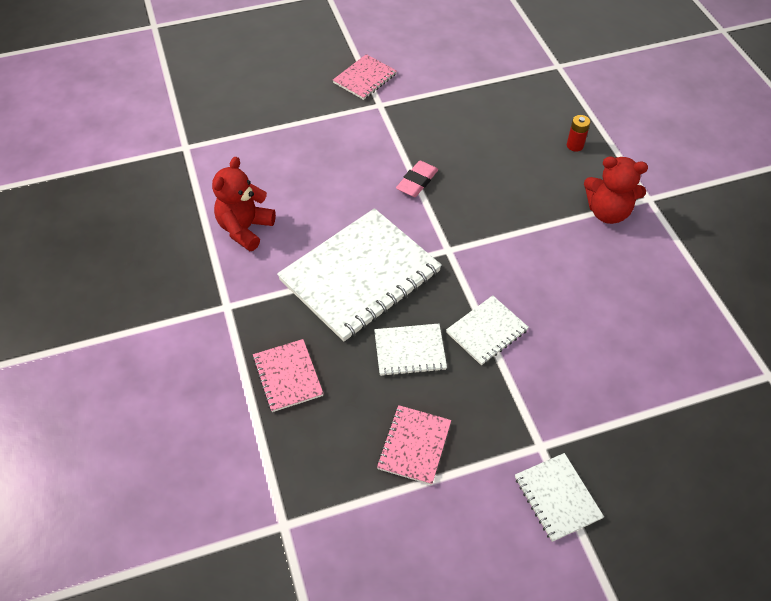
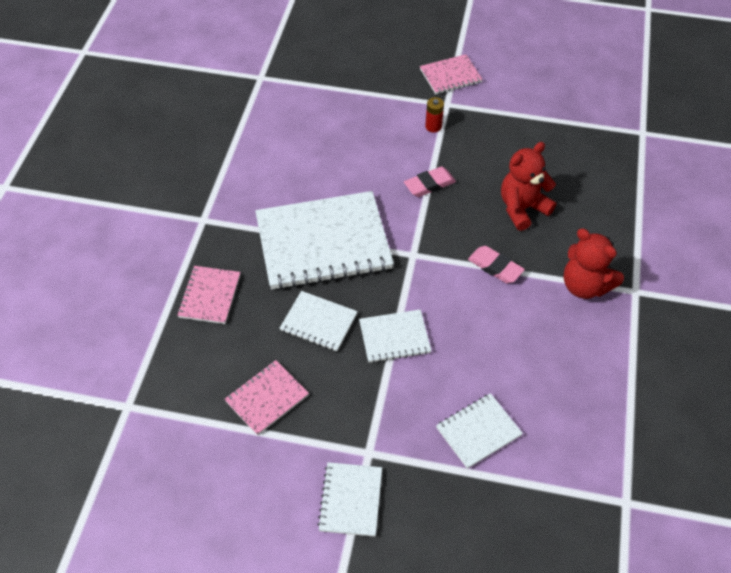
camera: 30 degrees right, 0 degrees up
red teddy bear [212,157,276,251] -> red teddy bear moved to [501,142,556,231]
red battery [567,115,590,152] -> red battery moved to [425,97,444,133]
none -> white notebook [436,393,523,469]
none -> pink eraser [468,246,525,283]

